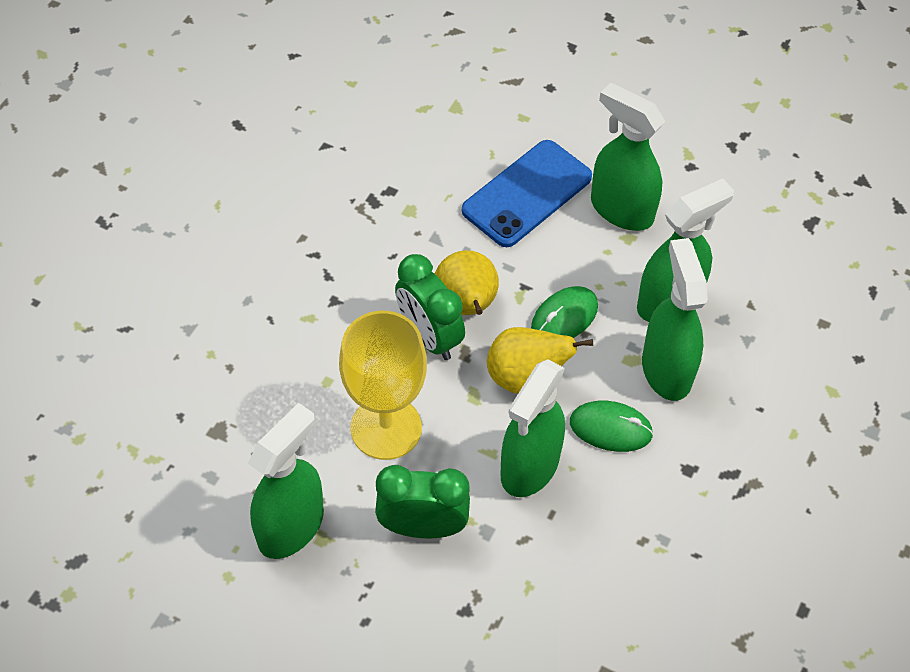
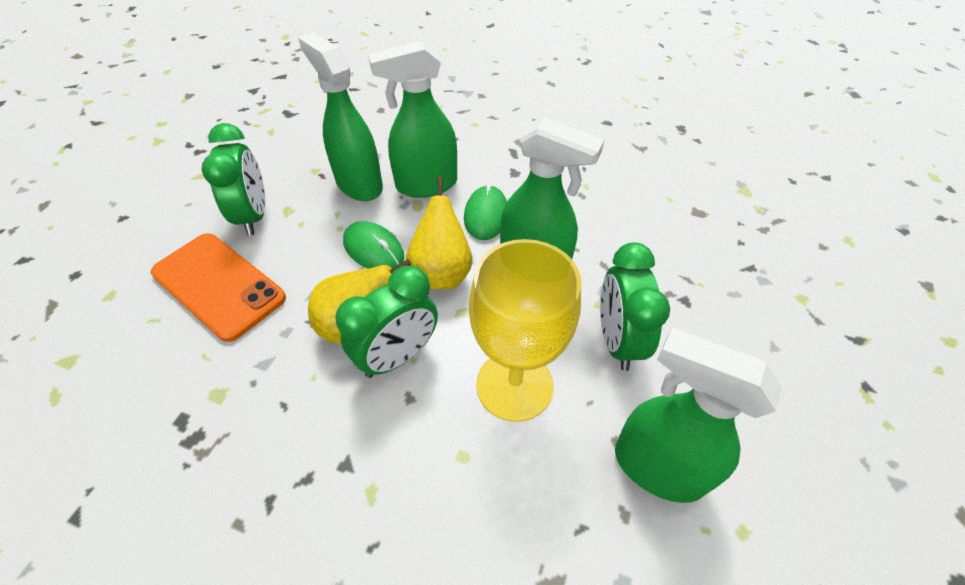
camera: 95 degrees left, 5 degrees down
blue phone [462,140,592,247] -> orange phone [151,233,286,342]
green spray bottle [591,82,665,231] -> green clock [202,123,265,235]

